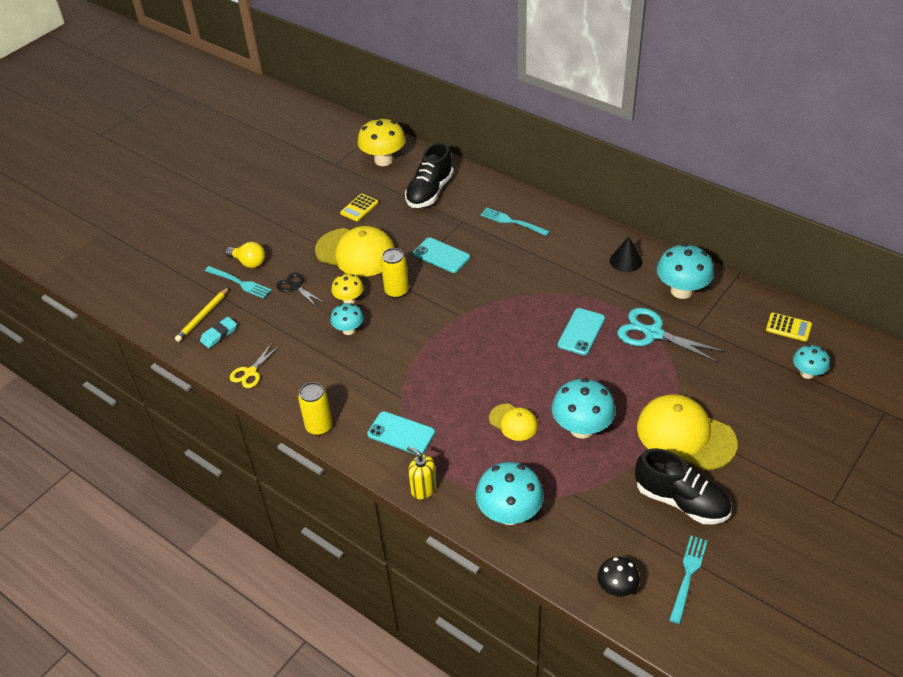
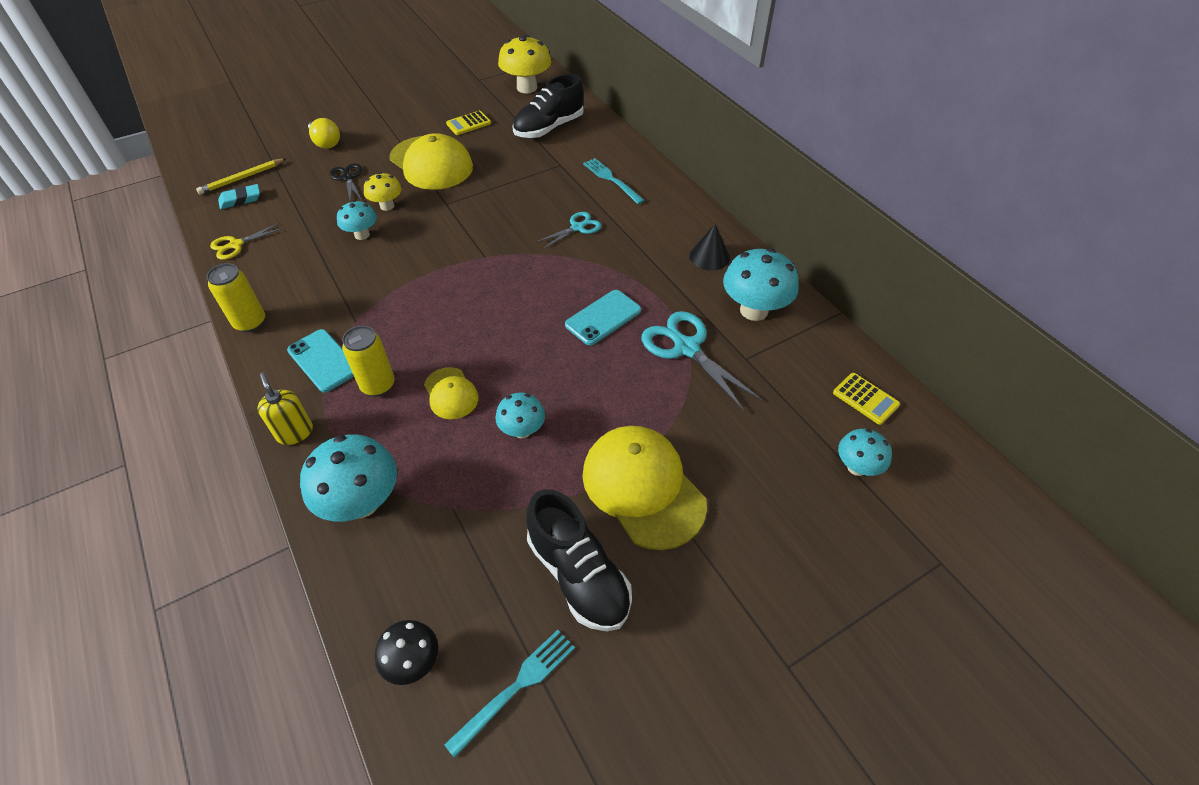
camera: 20 degrees right, 5 degrees up
turquoise fork [205,266,272,299] -> none
yellow can [381,248,409,298] -> yellow can moved to [342,326,395,396]
turquoise phone [413,237,470,273] -> none
turquoise mushroom [552,378,615,439] -> turquoise mushroom [495,393,545,439], size x0.59
none -> turquoise scissors [536,212,601,249]

